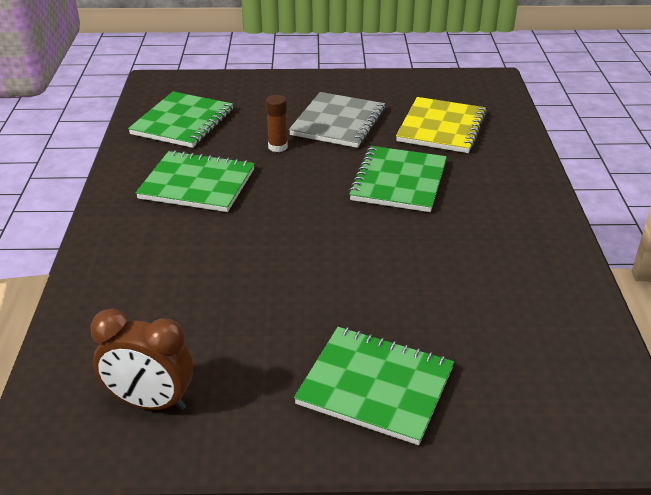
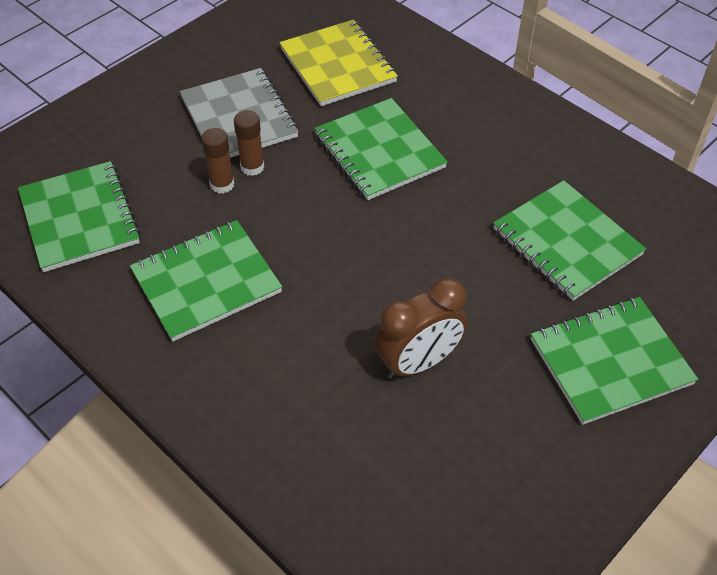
camera: 45 degrees left, 15 degrees up
brown clock [91,309,193,410] -> brown clock moved to [375,278,468,379]
none -> brown glue stick [234,110,264,176]
none -> green notebook [493,180,646,301]

